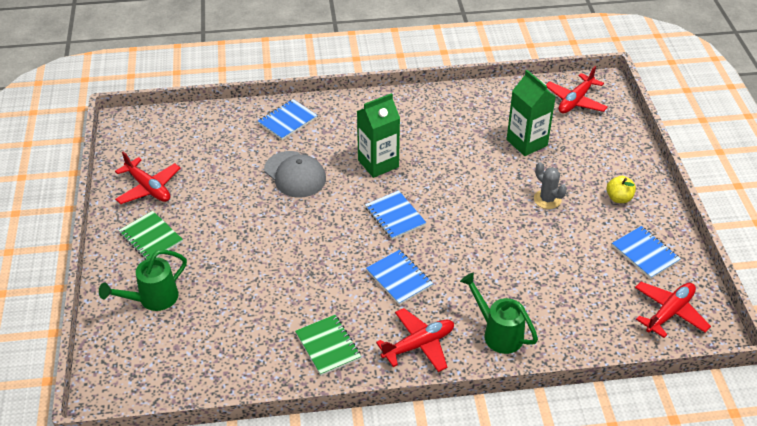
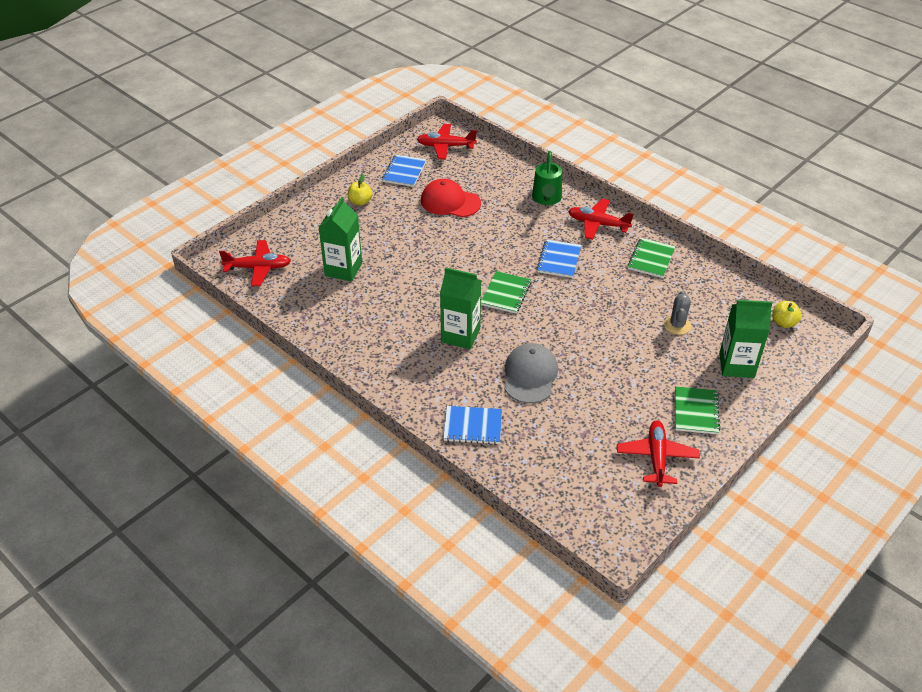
camera: 130 degrees left, 0 degrees up
green watering can [99,250,187,311] -> green carton [719,300,772,378]
blue notebook [365,190,426,240] -> green notebook [481,271,531,313]
grey cactus [534,162,567,209] -> grey cactus moved to [664,291,691,335]
none -> red cap [421,179,481,217]
none -> yellow apple [772,301,802,328]

